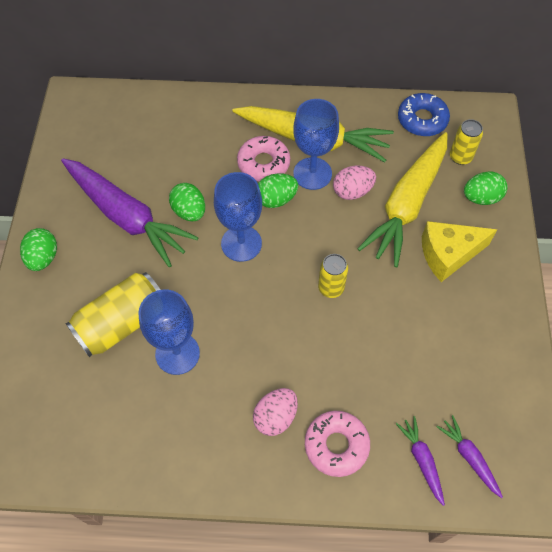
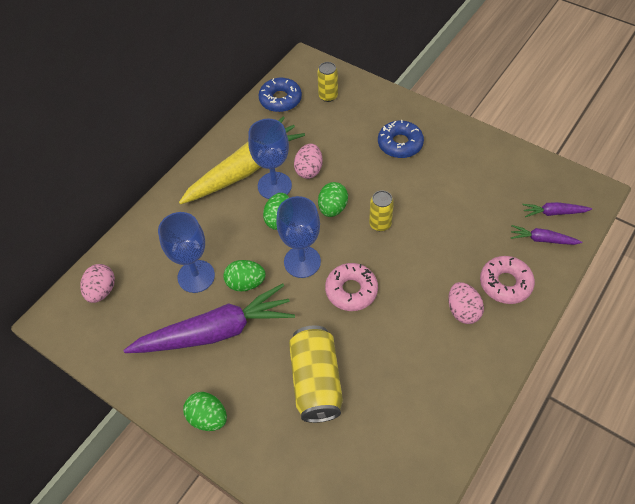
camera: 55 degrees left, 5 degrees down
blue goblet [138,289,200,375] -> blue goblet moved to [158,212,215,293]
pink donut [237,136,290,182] -> pink donut moved to [325,263,378,311]
yellow carrot [358,132,447,267] -> none
yellow cheese [422,221,497,282] -> blue donut [378,120,424,158]
green egg [464,171,508,205] -> green egg moved to [318,182,348,217]
none -> pink egg [80,264,115,303]

